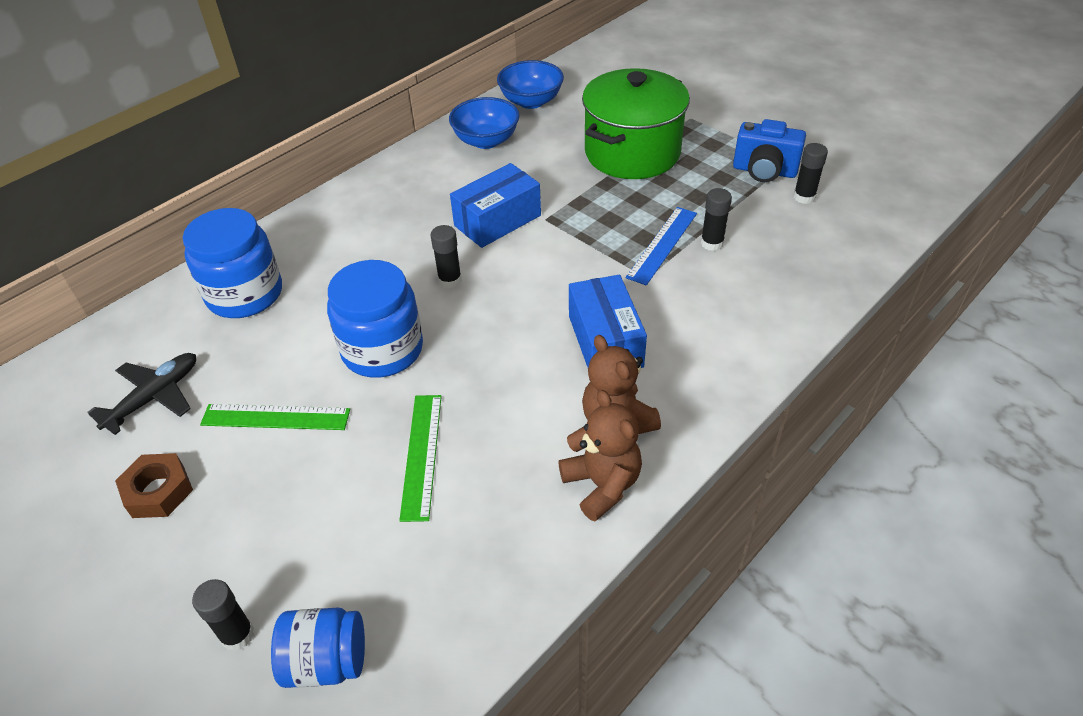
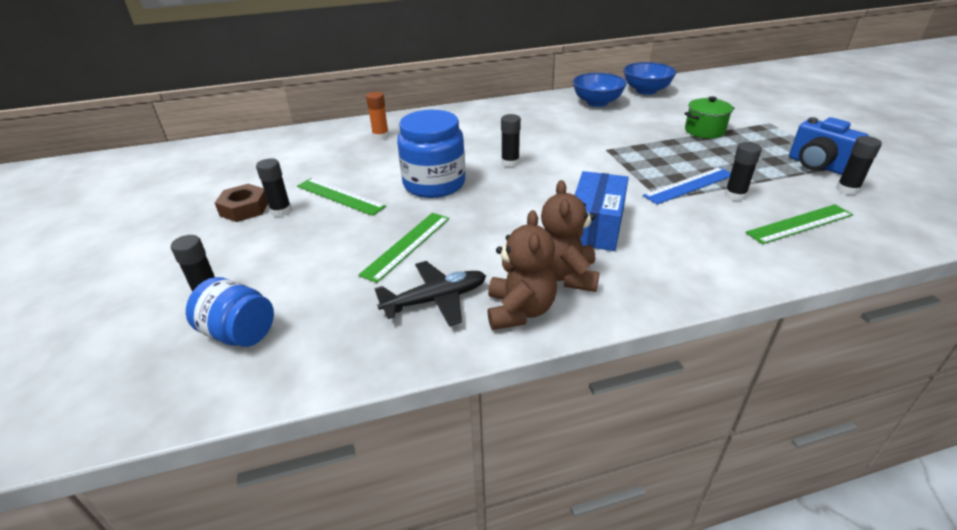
camera: 30 degrees right, 10 degrees down
black plane [87,353,196,435] -> black plane moved to [374,261,486,326]
blue jar [183,208,282,318] -> orange glue stick [366,92,389,140]
blue box [450,163,541,248] -> none
green pot [582,68,690,179] -> green pot [685,96,734,138], size x0.49
none -> black glue stick [256,158,292,217]
none -> green ruler [746,204,853,244]

